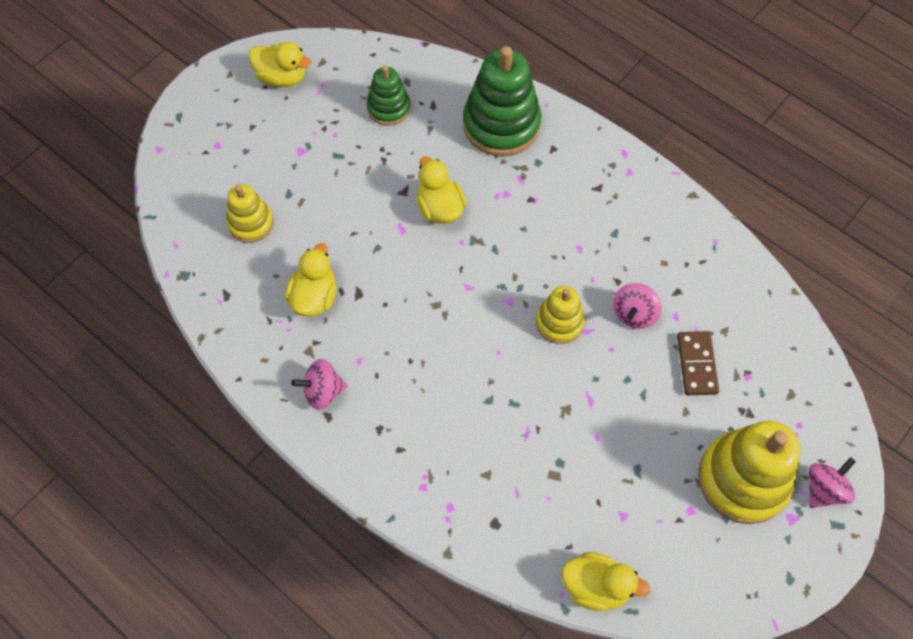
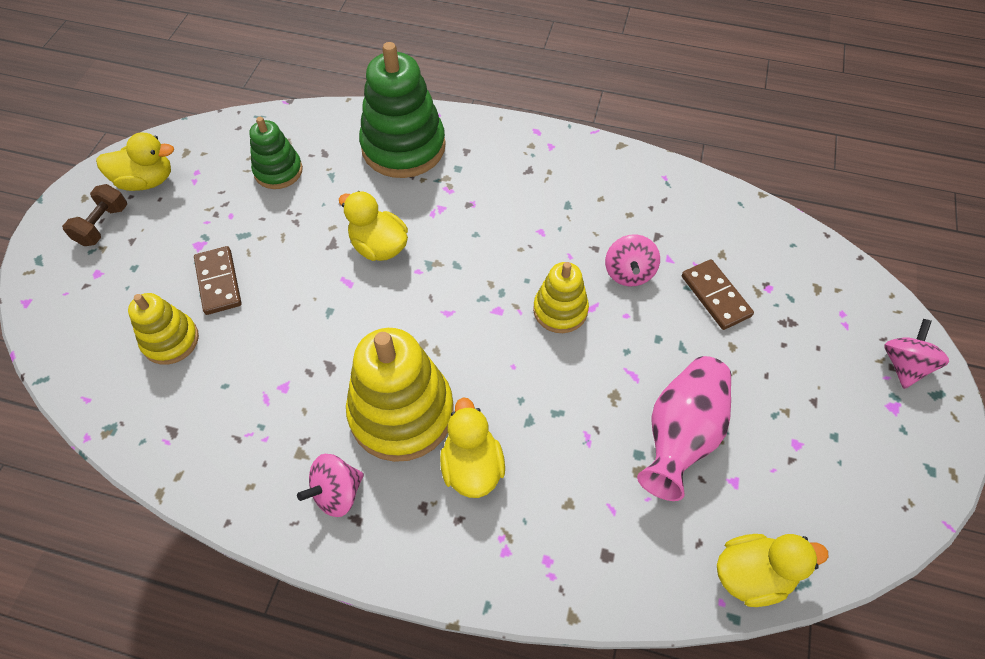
camera: 25 degrees left, 5 degrees down
yellow duck [285,243,337,316] -> yellow duck moved to [440,397,505,498]
yellow stacking toy [698,421,801,524] -> yellow stacking toy moved to [346,328,454,462]
none -> brown dumbbell [62,184,127,246]
none -> brown domino [194,246,242,315]
none -> pink vase [637,356,731,501]

